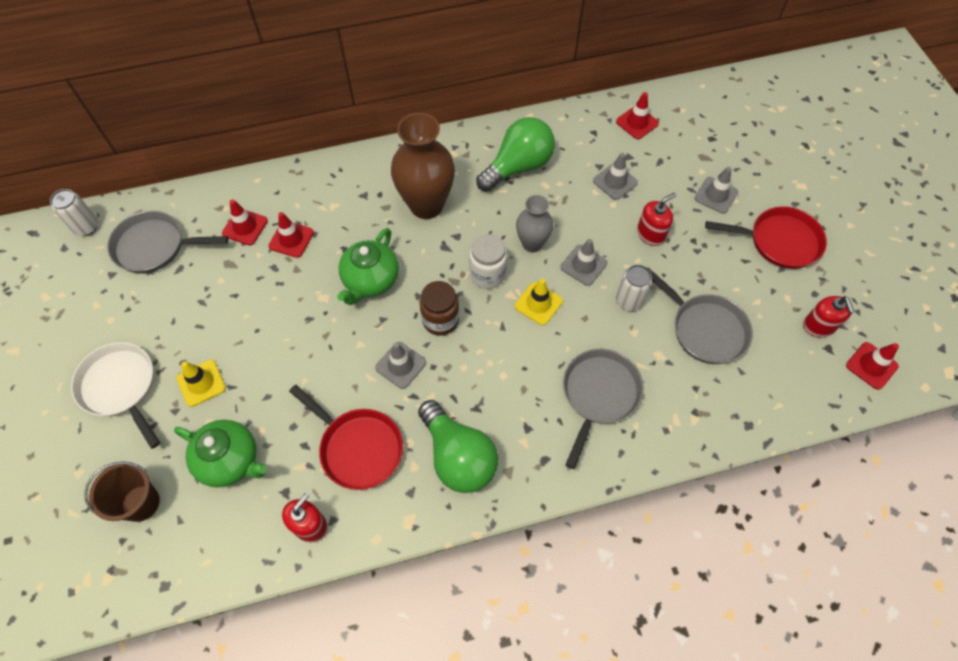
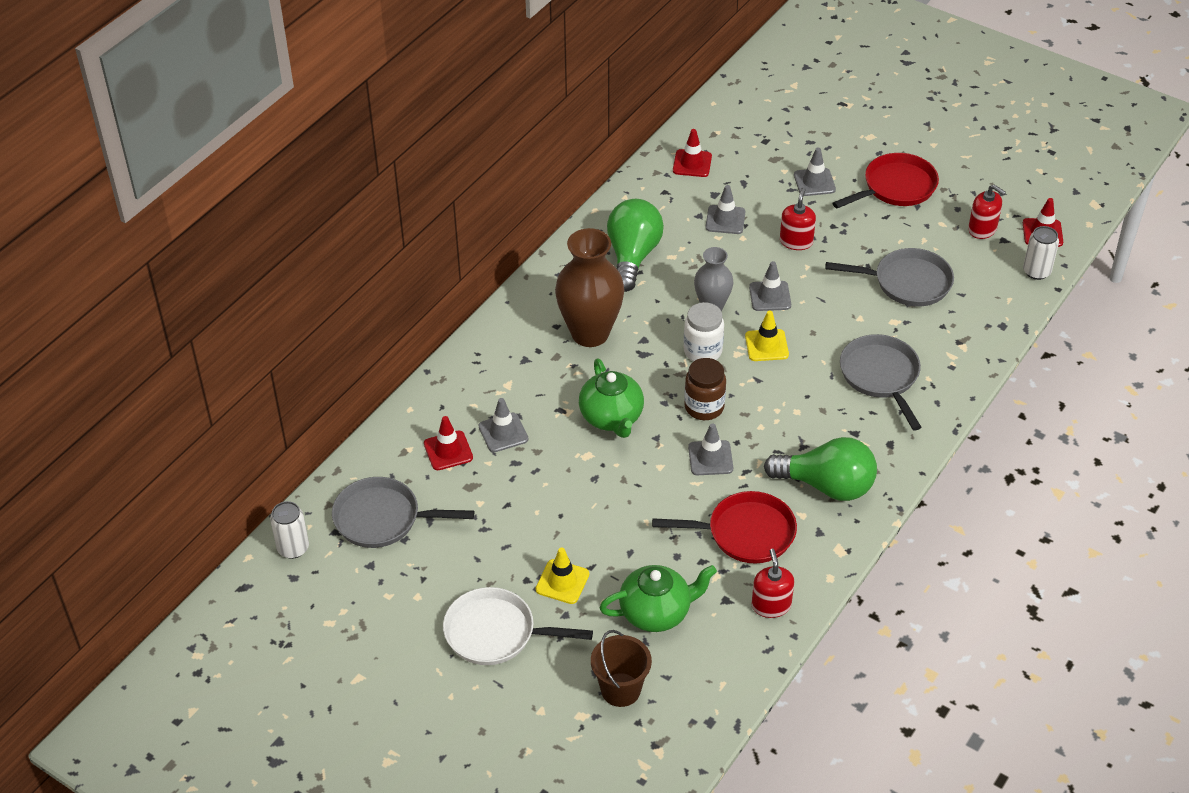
camera: 40 degrees left, 15 degrees down
grey pan [107,211,228,274] -> grey pan turned 45 degrees clockwise [332,477,474,548]
red traffic cone [269,212,314,258] -> grey traffic cone [479,398,529,452]
white can [616,265,652,311] -> white can moved to [1023,226,1059,280]

